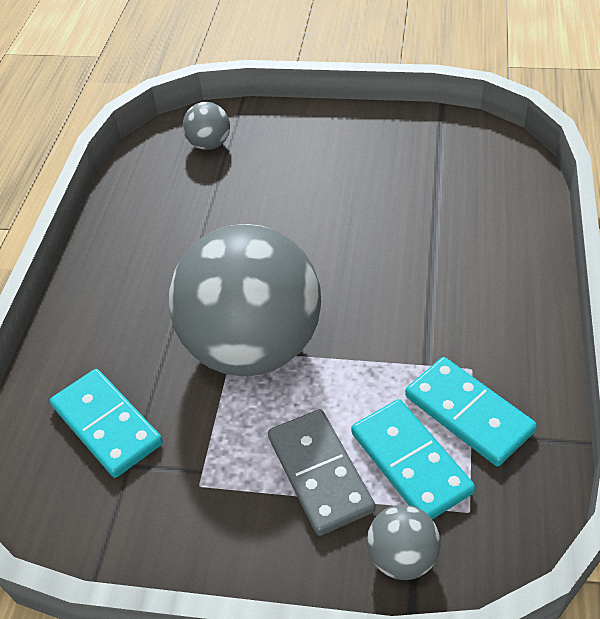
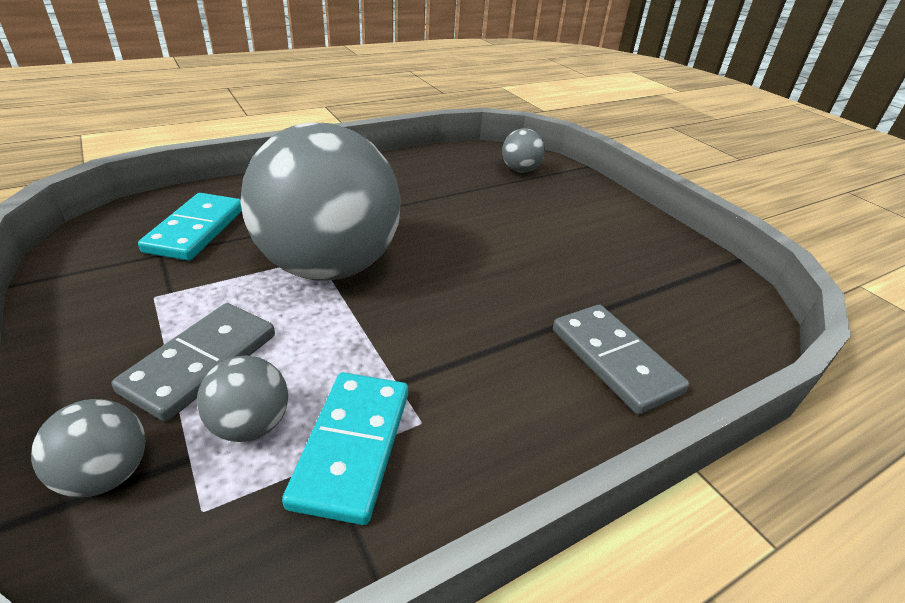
camera: 45 degrees right, 10 degrees down
turquoise domino [351,399,475,519] -> grey ball [197,355,288,442]
none -> grey domino [553,305,690,415]

